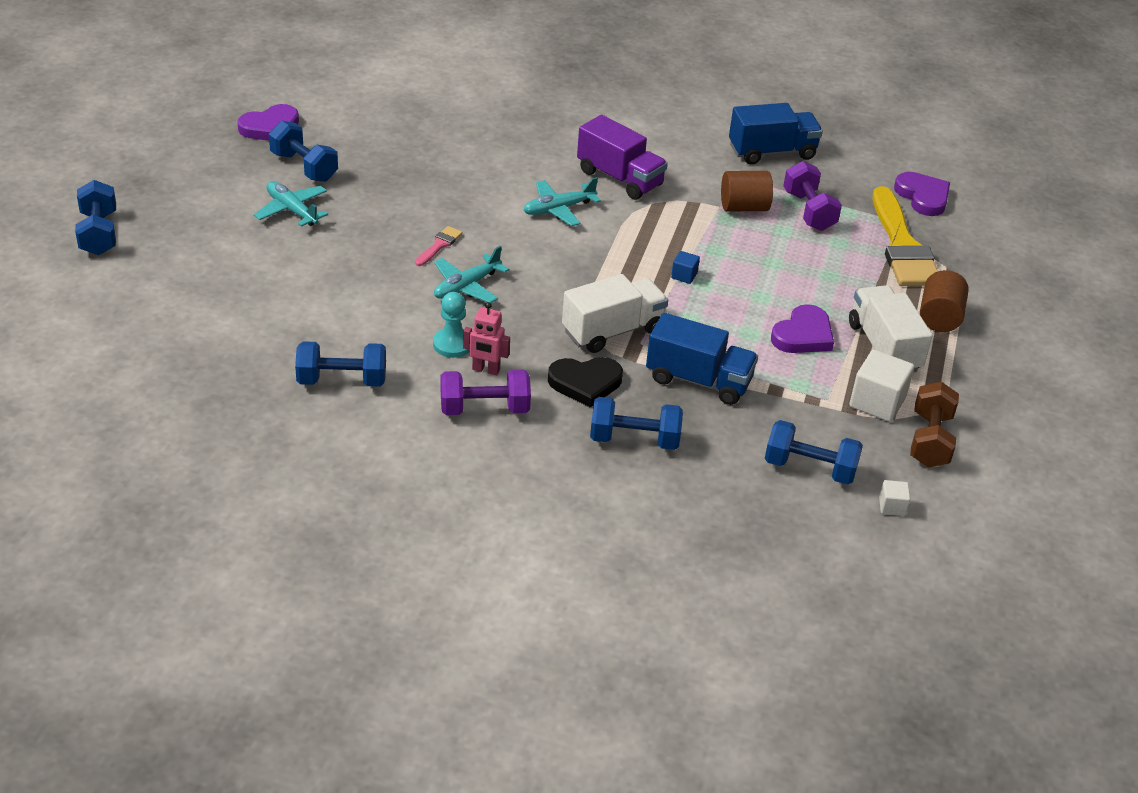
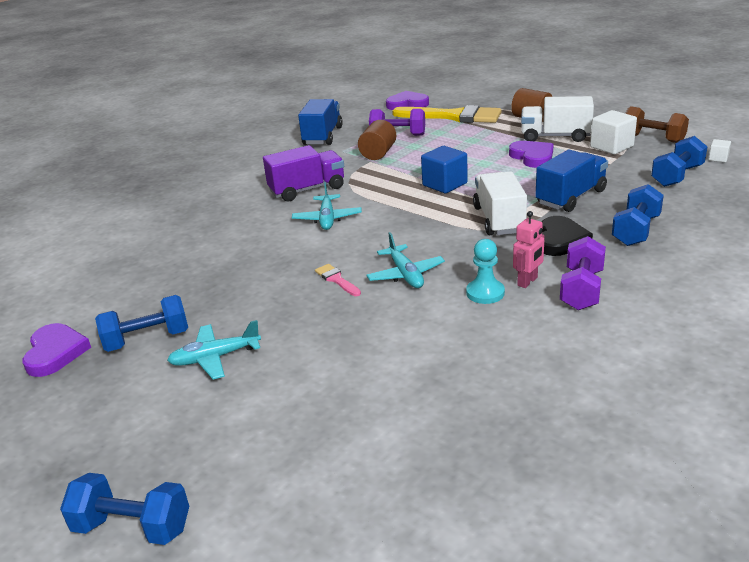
camera: 60 degrees left, 10 degrees down
blue dumbbell [295,341,386,387] -> none
blue cube [671,251,700,284] -> blue cube [421,146,468,193], size x1.96

